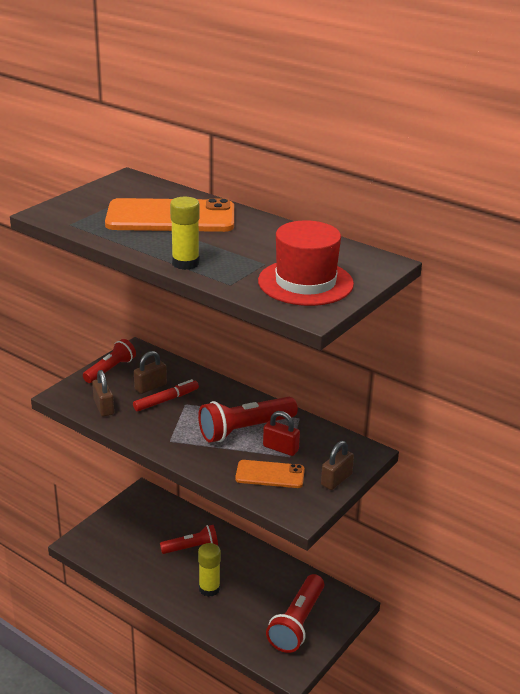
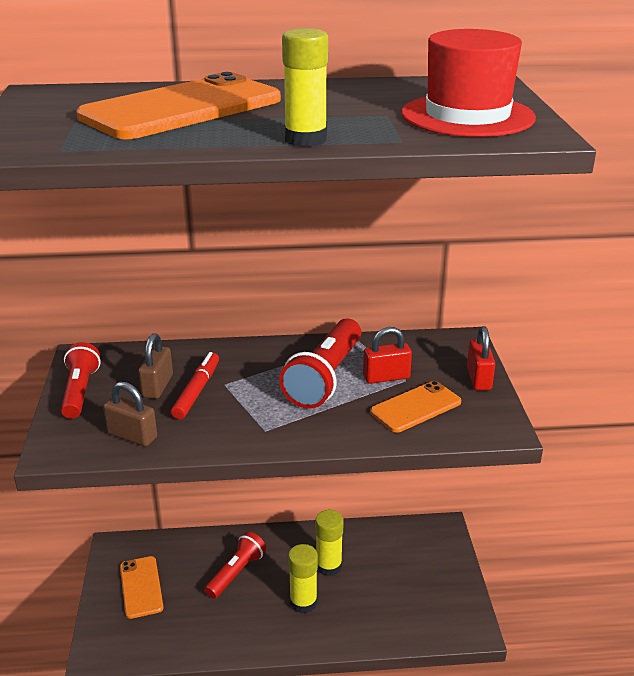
camera: 40 degrees left, 0 degrees up
red flashlight [266,574,324,653] -> none
brown padlock [321,441,354,490] -> red padlock [467,326,495,390]
none -> orange phone [120,556,164,619]
none -> yellow glue stick [315,510,344,576]

